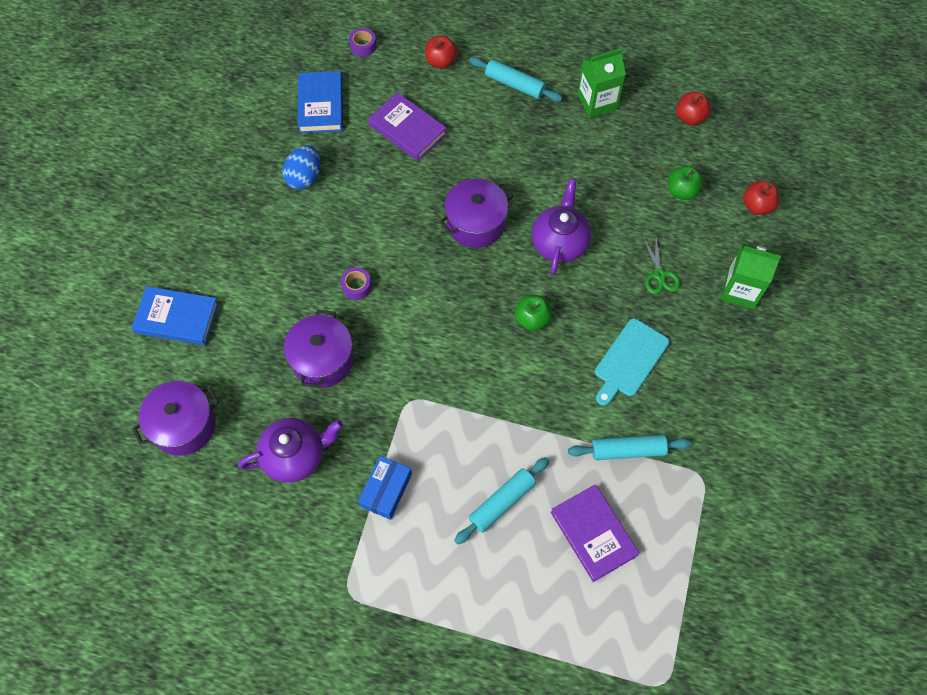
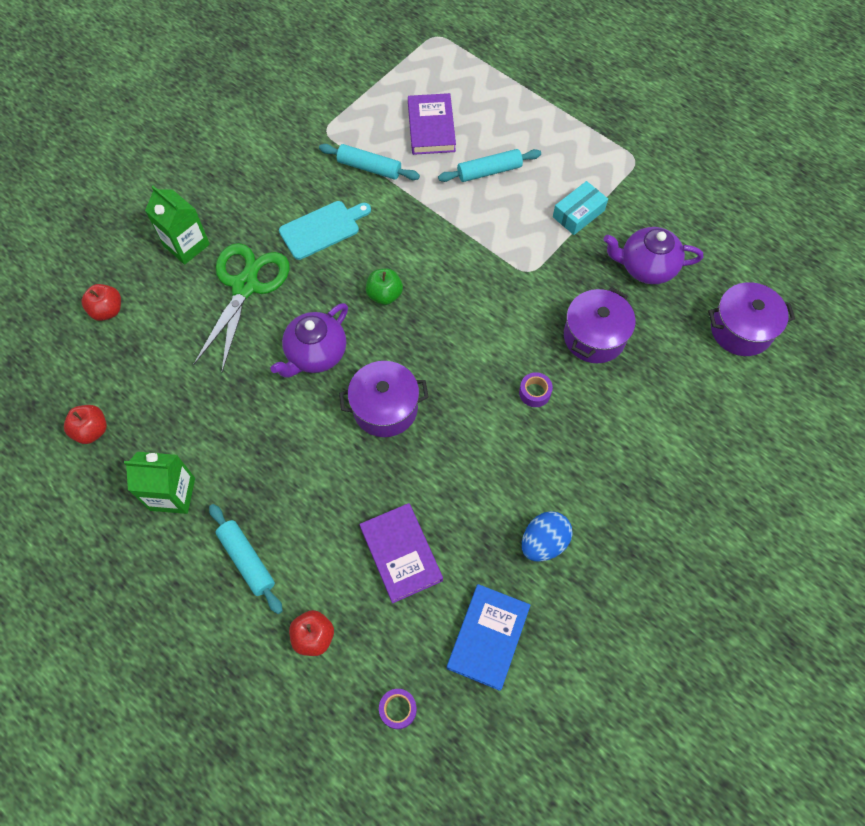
camera: 155 degrees left, 0 degrees up
blue book [131,286,219,345] -> none
blue box [358,456,412,520] -> turquoise box [553,181,608,235]
green scissors [643,237,680,294] -> green scissors [193,243,289,372], size x2.12
green apple [668,166,703,200] -> none

